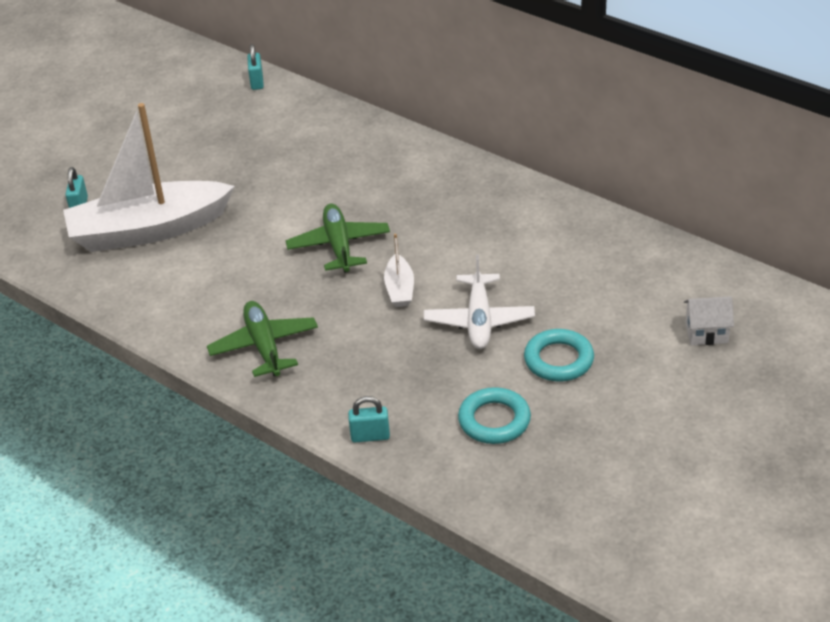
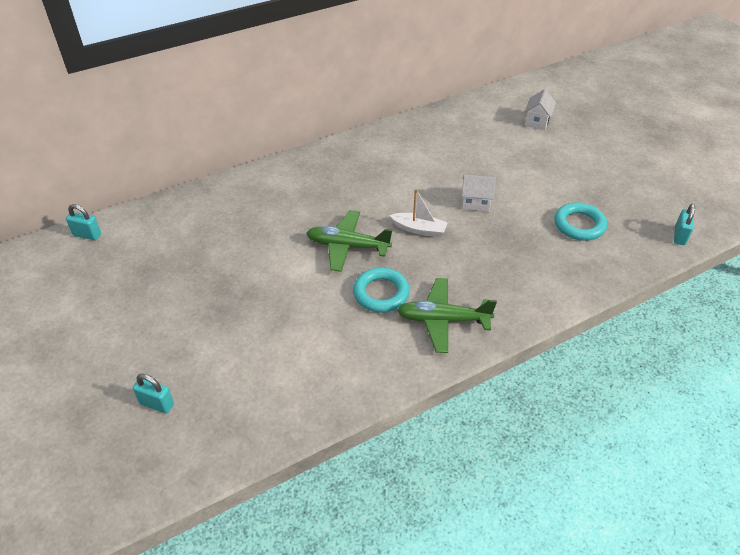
camera: 70 degrees left, 5 degrees up
white boat [63,103,235,252] -> none
turquoise padlock [348,396,390,442] -> turquoise padlock moved to [674,204,695,245]
white plane [424,255,535,349] -> white house [462,175,496,212]
turquoise ring [524,329,594,381] -> turquoise ring moved to [353,267,410,313]

